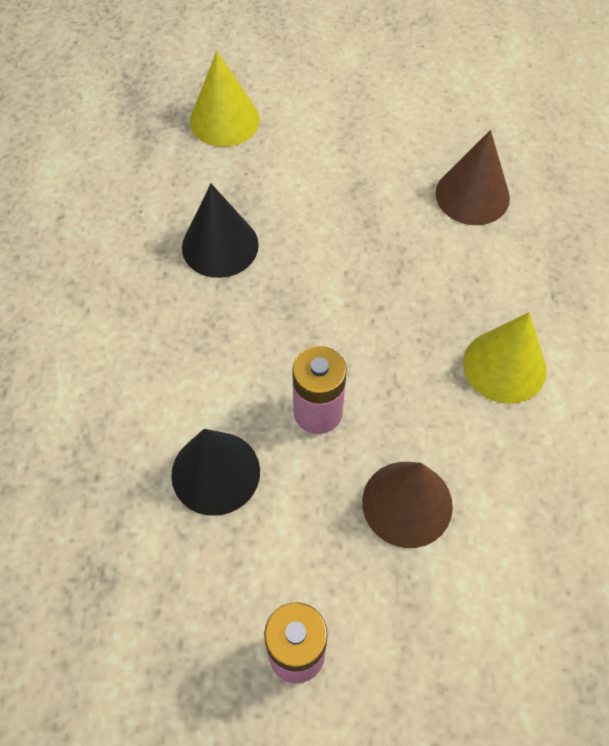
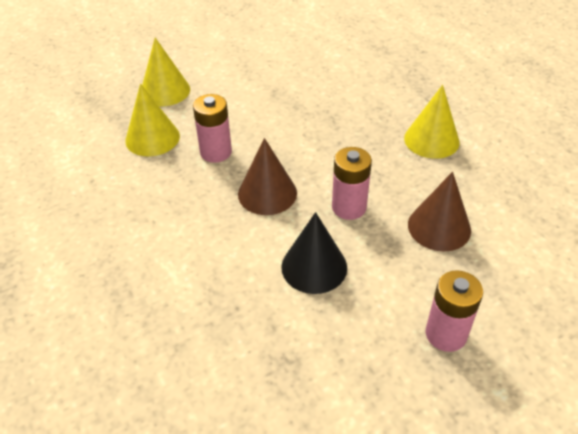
camera: 30 degrees left, 15 degrees down
black cone [182,184,259,278] -> pink battery [193,94,232,163]
brown cone [436,130,510,225] -> brown cone moved to [238,138,297,215]
none -> yellow cone [125,84,180,156]

